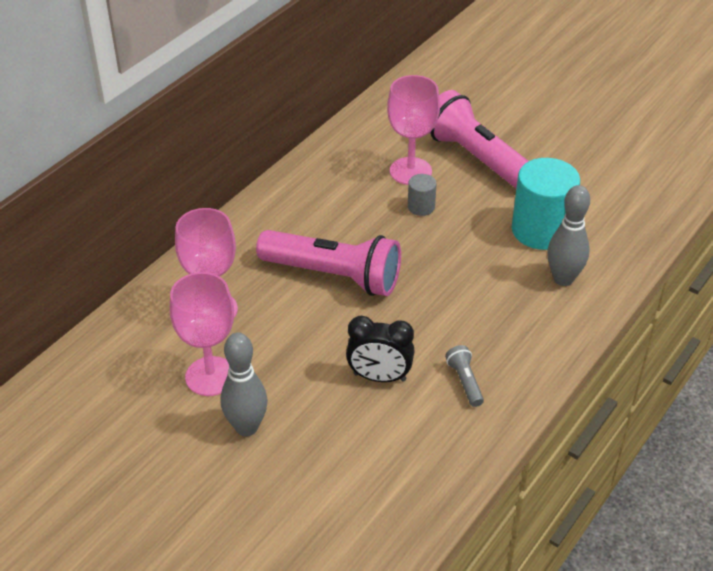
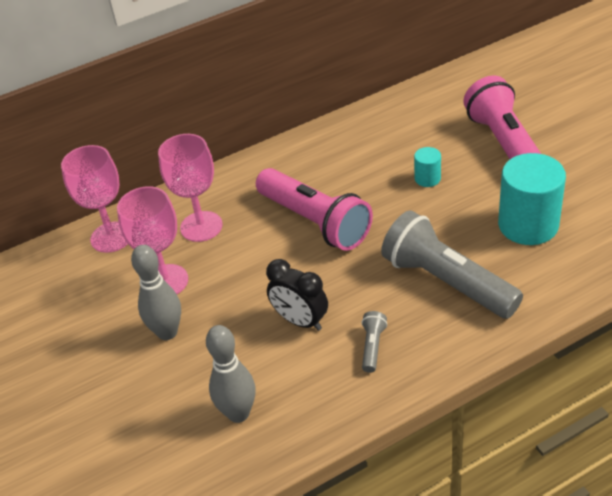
camera: 30 degrees right, 0 degrees up
pink goblet [387,75,440,185] -> pink goblet moved to [61,145,128,253]
grey cylinder [408,174,437,216] -> turquoise cylinder [414,147,441,187]
grey bowling pin [547,185,590,286] -> grey bowling pin moved to [206,325,256,423]
none -> grey flashlight [381,210,523,319]

